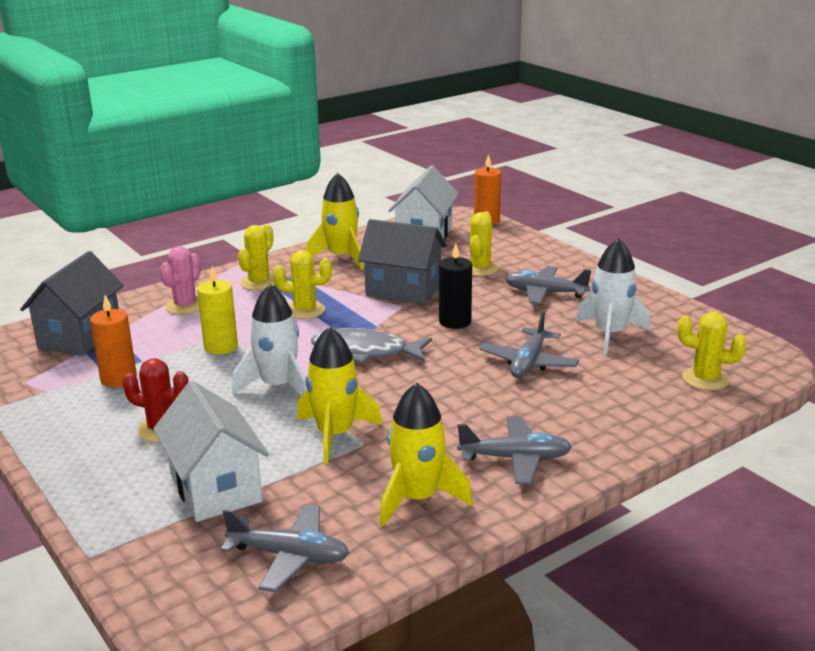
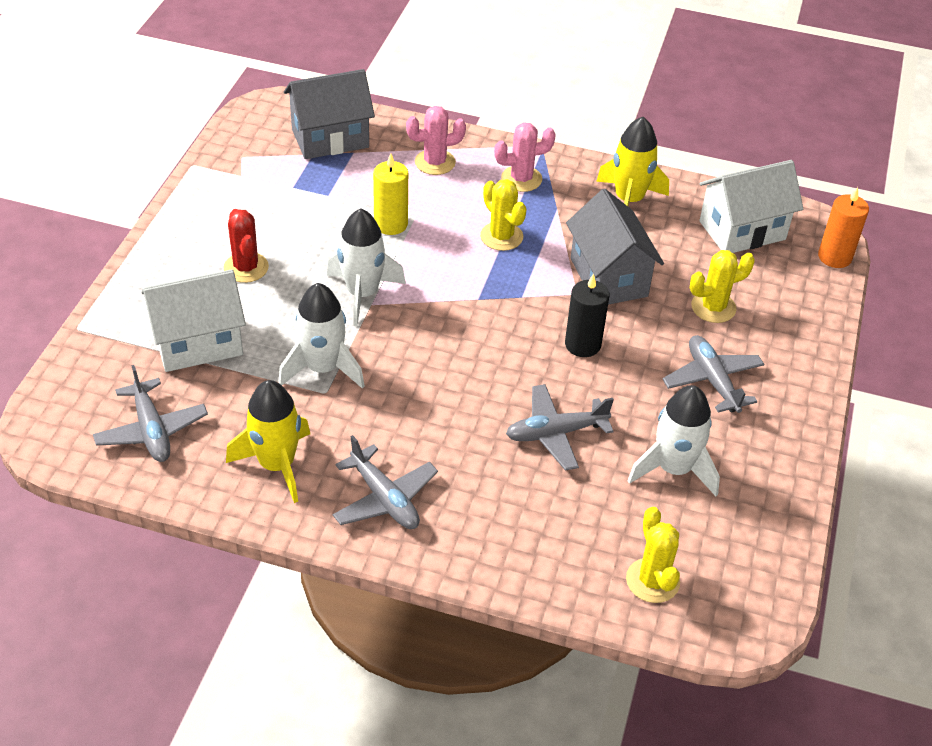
camera: 50 degrees right, 20 degrees up
orange candle [90,295,137,388] -> none
white house [153,381,269,522] -> white house turned 45 degrees clockwise [141,269,246,372]
yellow cactus [238,224,275,290] -> pink cactus [494,122,556,192]
yellow rocket [297,326,382,464] -> white rocket [278,283,365,389]
grey fish [311,328,432,364] -> none

